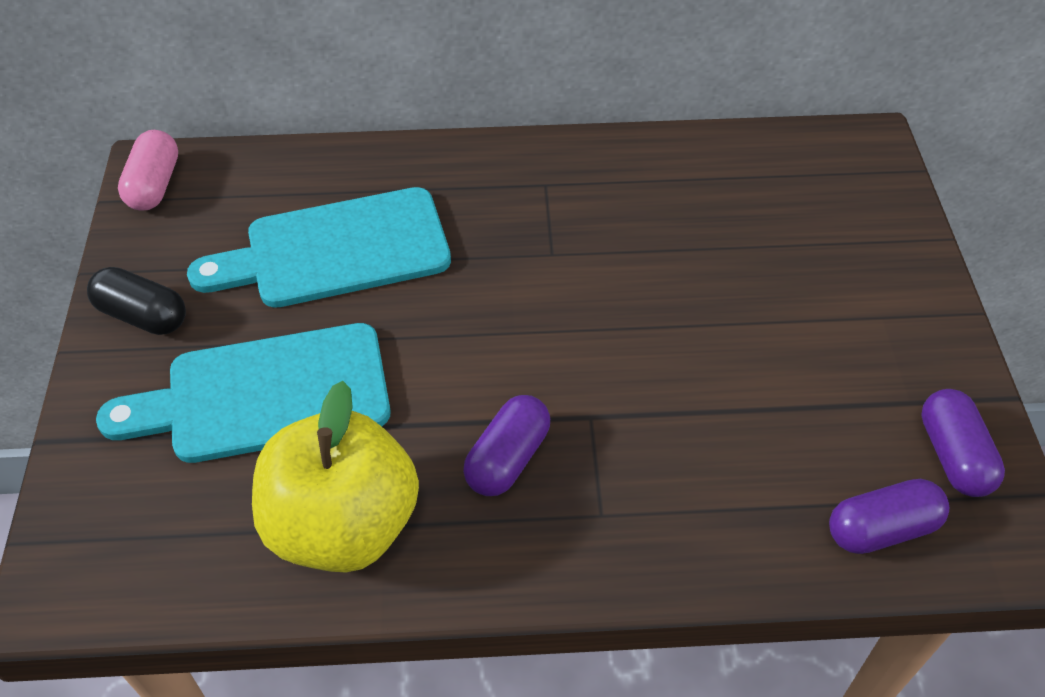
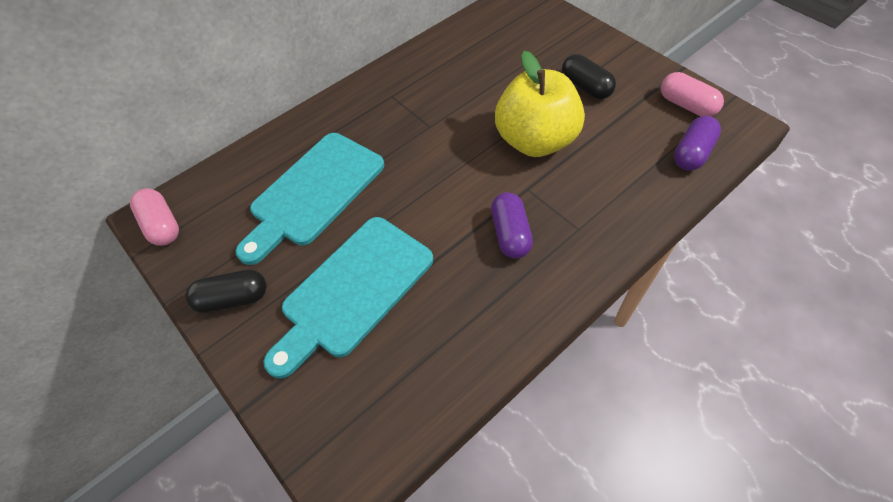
camera: 35 degrees left, 5 degrees up
yellow apple [252,381,419,572] -> yellow apple moved to [495,51,585,157]
purple capsule [921,389,1005,497] -> pink capsule [661,72,724,117]
none -> black capsule [562,54,616,99]

